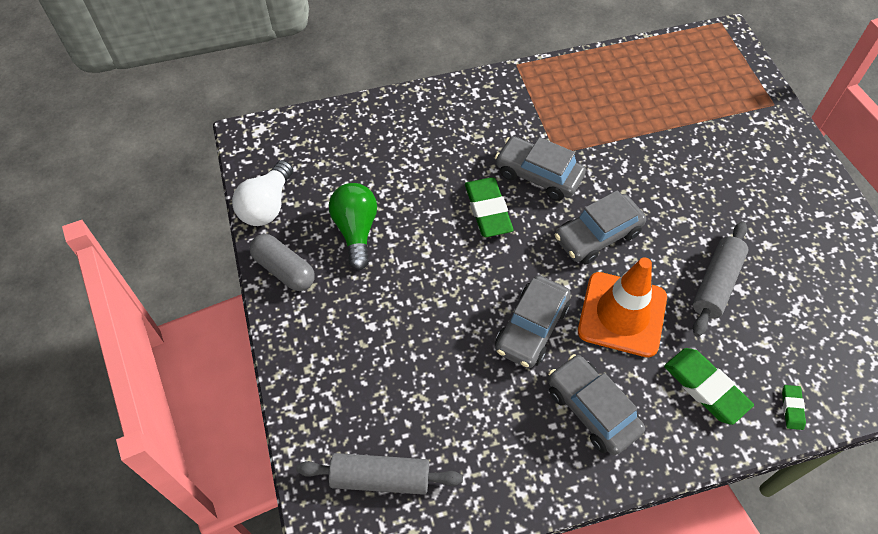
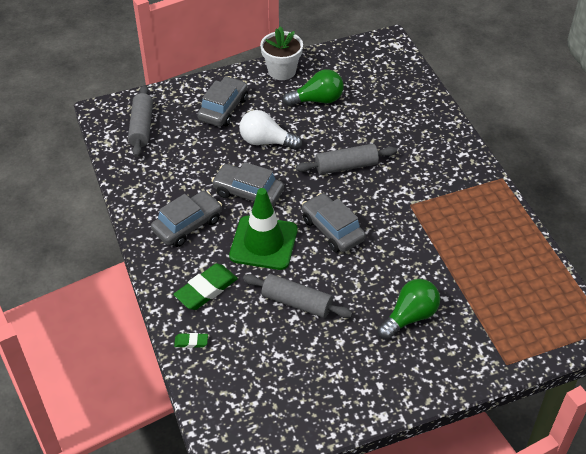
camera: 85 degrees right, 10 degrees down
white light bulb [232,160,293,226] -> white light bulb moved to [239,110,302,150]
grey capsule [250,234,315,291] -> white flower pot [260,26,303,80]
green eraser [465,177,514,237] -> grey rolling pin [296,144,397,175]
grey car [495,136,586,201] -> grey car moved to [197,76,248,127]
orange traffic cone [578,257,667,357] -> green traffic cone [229,188,298,270]
none -> green light bulb [378,279,440,340]

